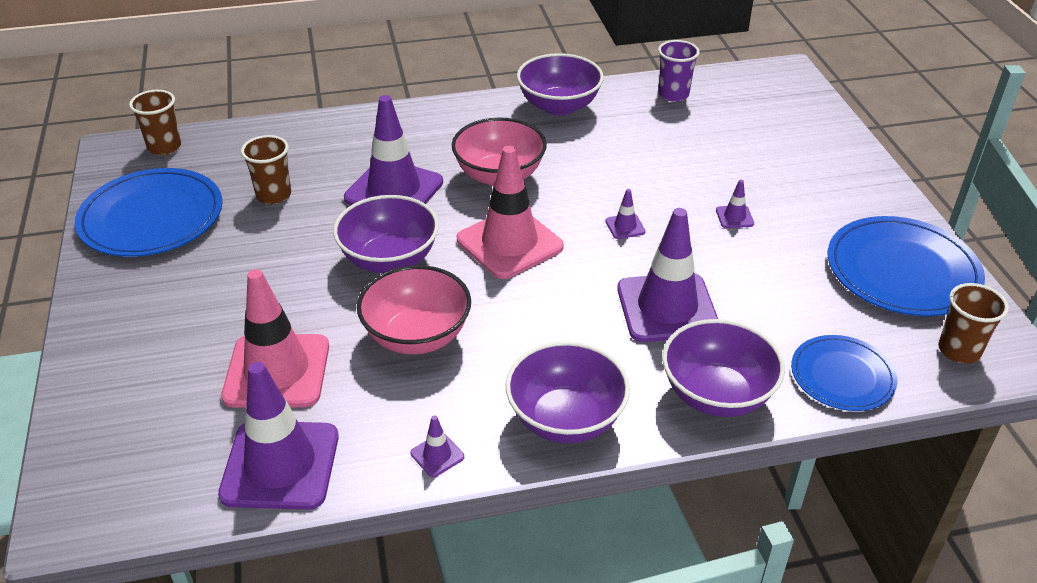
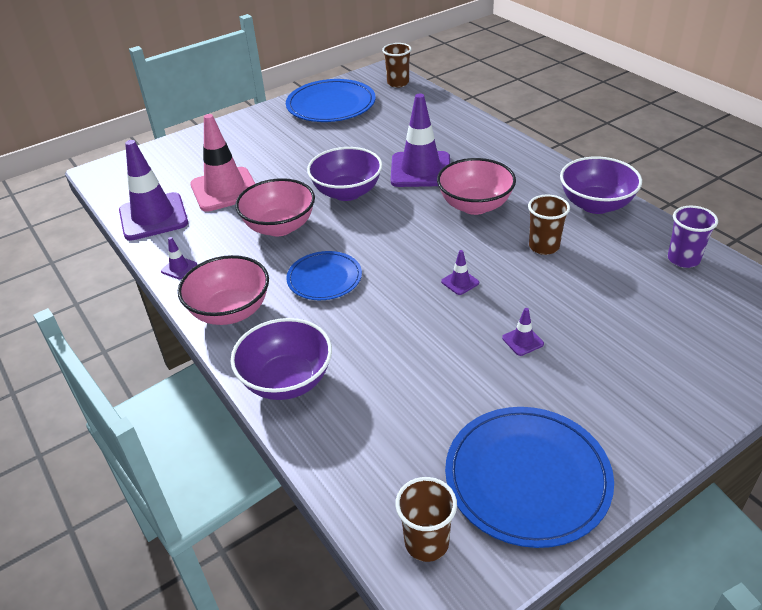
camera: 70 degrees right, 0 degrees up
brown cup [241,135,291,204] -> brown cup moved to [528,194,570,255]
pink traffic cone [457,146,564,279] -> none
purple bowl [506,341,630,443] -> pink bowl [178,255,269,325]
purple traffic cone [617,208,718,342] -> none
blue plate [791,335,897,411] -> blue plate moved to [286,251,362,300]

